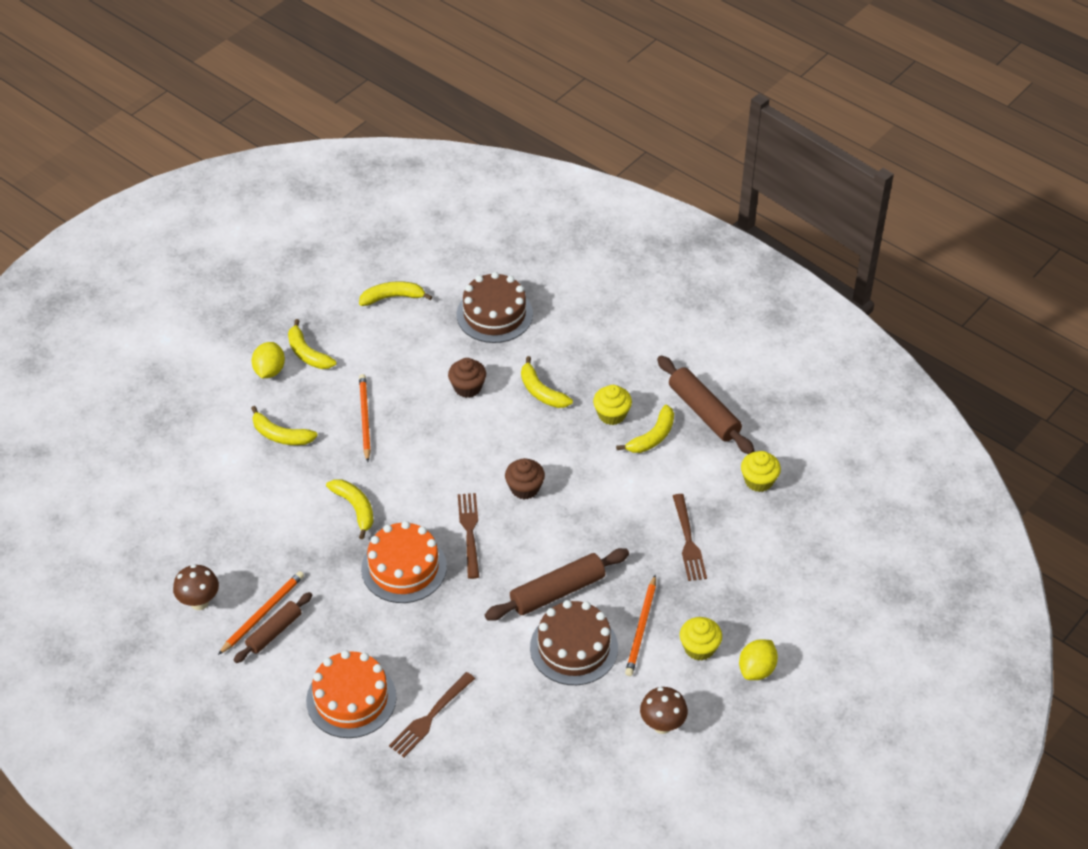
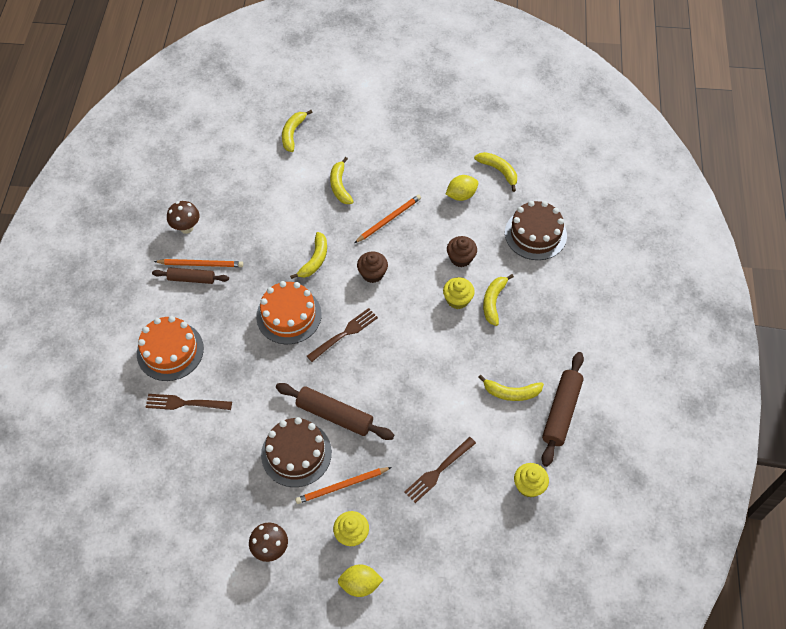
camera: 55 degrees right, 10 degrees up
yellow lemon [252,342,285,378] -> yellow lemon moved to [446,175,478,201]
yellow banana [288,319,337,369] -> yellow banana moved to [282,110,313,152]
brown cupcake [505,458,545,499] -> brown cupcake moved to [357,252,388,283]
yellow cupcake [593,385,632,425] -> yellow cupcake moved to [443,277,475,309]

